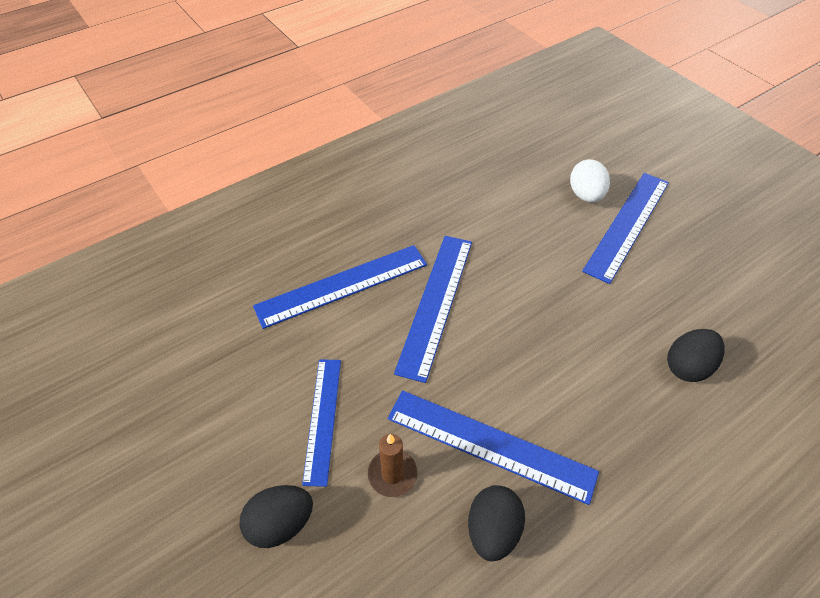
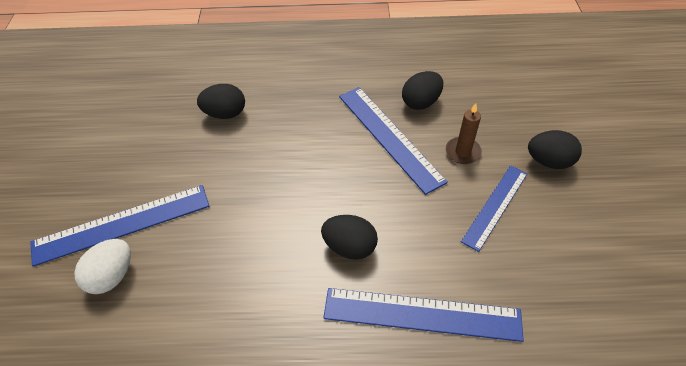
camera: 145 degrees left, 0 degrees up
blue ruler [394,236,472,383] -> black egg [321,215,378,260]

